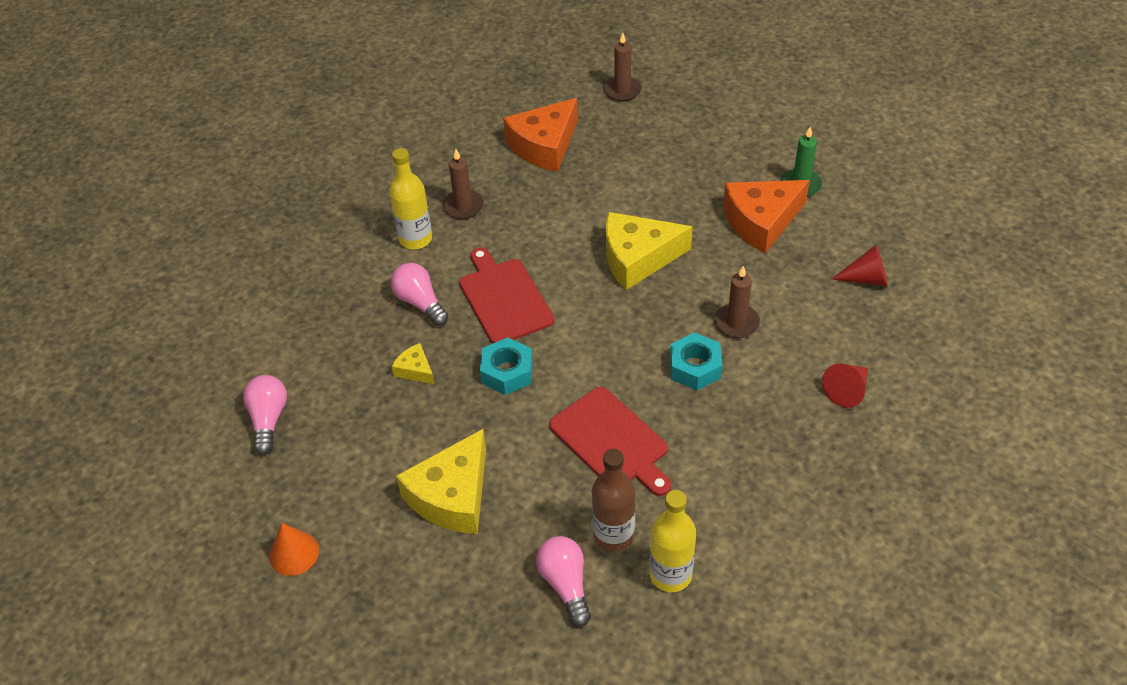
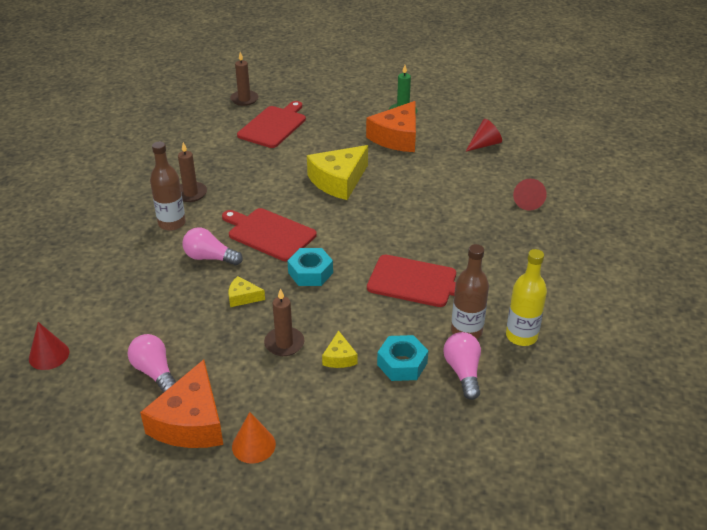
camera: 35 degrees left, 10 degrees down
yellow bottle [389,148,432,249] -> brown bottle [150,142,186,231]
yellow cheese [396,429,486,534] -> yellow cheese [322,330,358,368], size x0.47
orange cheese [503,98,578,172] -> orange cheese moved to [140,359,223,448]
pink light bulb [536,536,591,626] -> pink light bulb turned 45 degrees clockwise [443,332,481,400]
turquoise nut [670,332,723,390] -> turquoise nut moved to [377,335,428,381]
brown candle [714,266,760,338] -> brown candle moved to [264,288,304,356]
none -> red cone [29,322,69,370]
none -> red cutting board [237,101,306,148]

